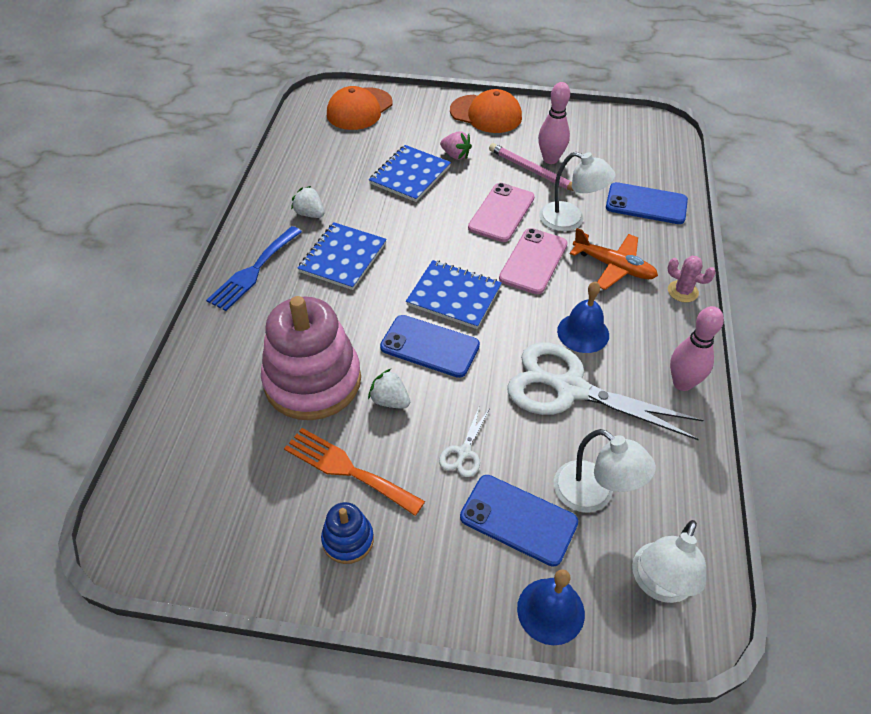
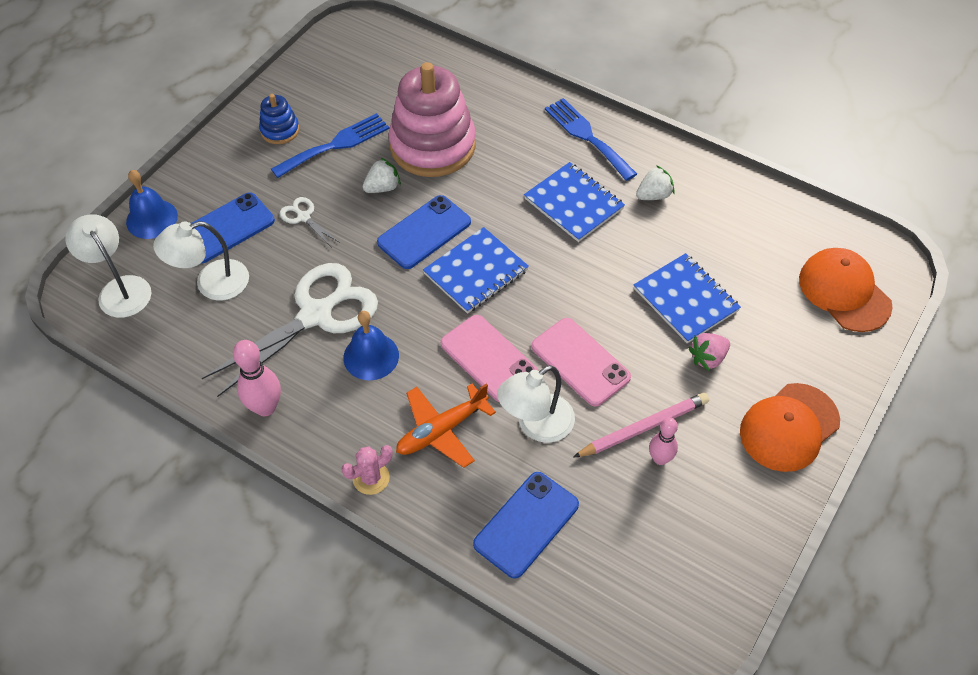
camera: 115 degrees right, 5 degrees up
orange fork [284,428,425,516] -> blue fork [271,113,389,178]
pink bowling pin [538,82,570,164] -> pink bowling pin [649,417,678,465], size x0.65

